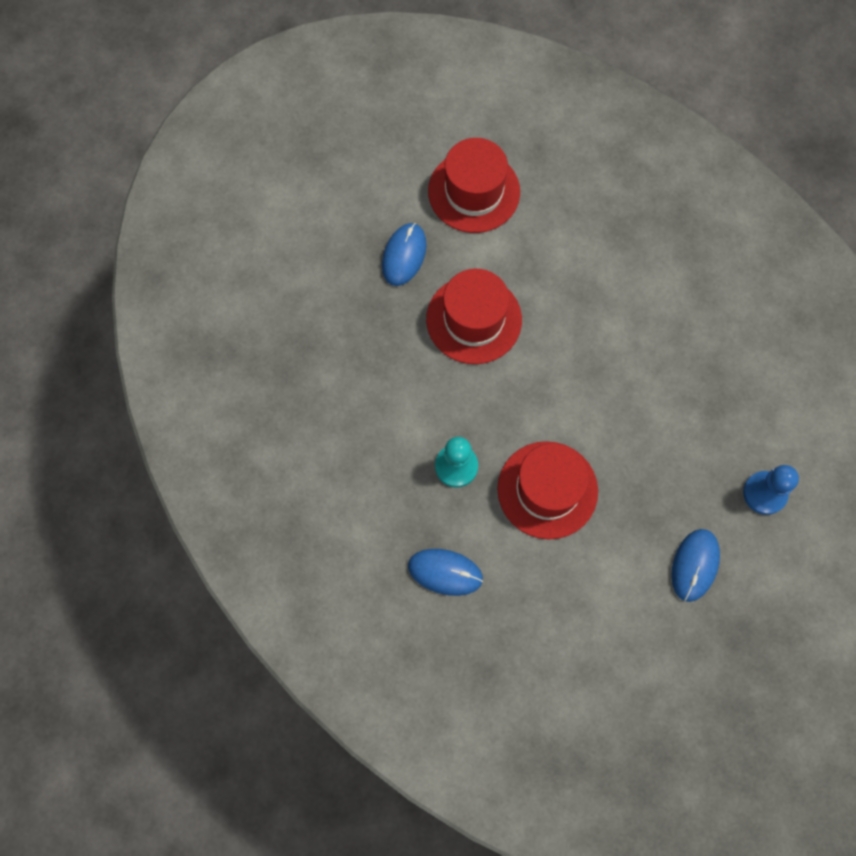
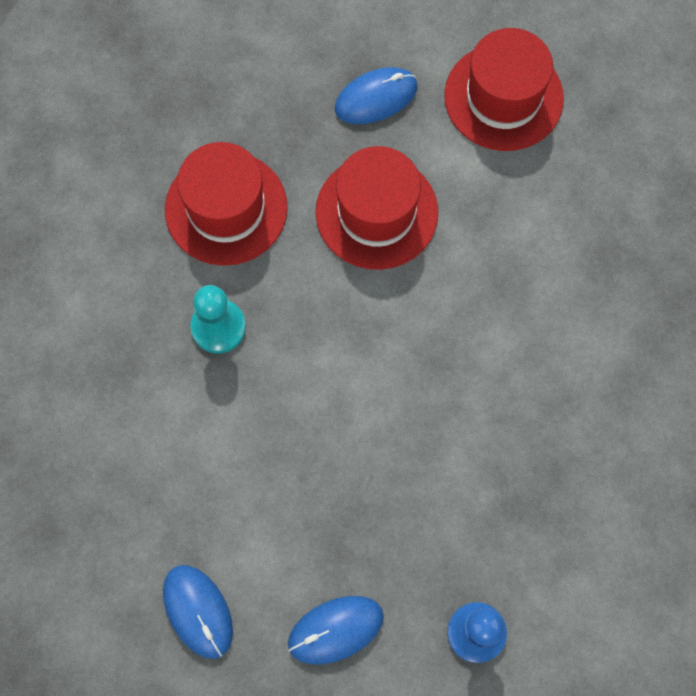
camera: 45 degrees right, 0 degrees up
blue mouse [408,549,483,596] -> blue mouse moved to [163,565,233,659]
red hat [498,441,598,539] -> red hat moved to [165,142,288,266]

